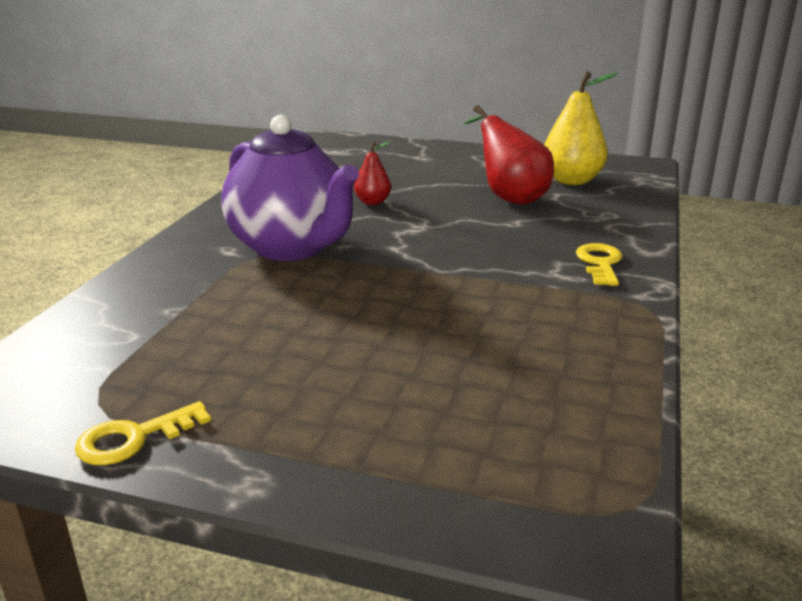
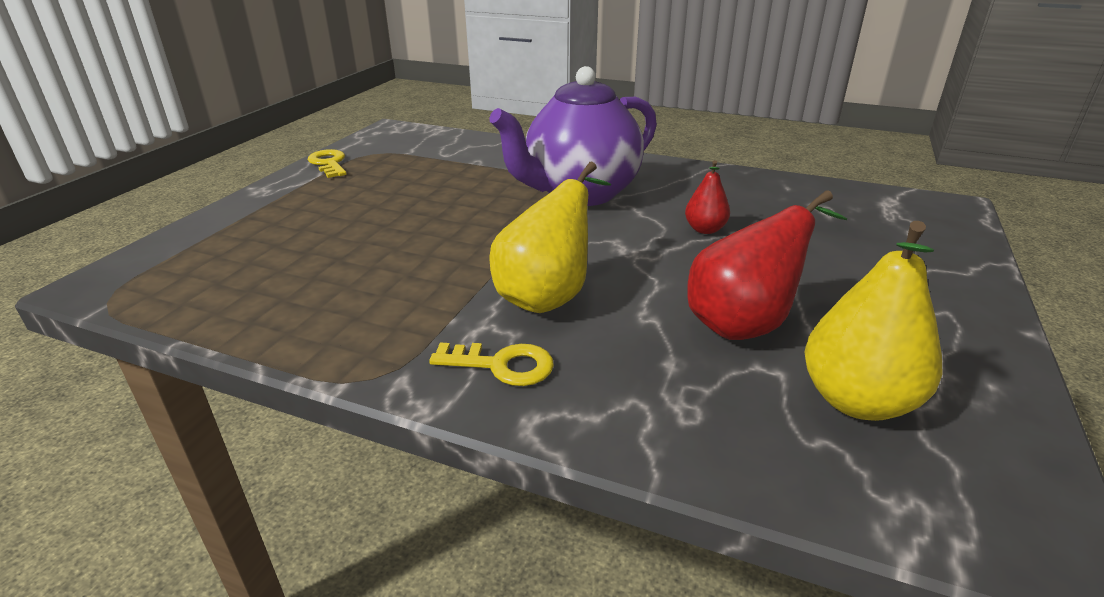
camera: 95 degrees right, 5 degrees up
none -> yellow pear [489,161,611,313]

